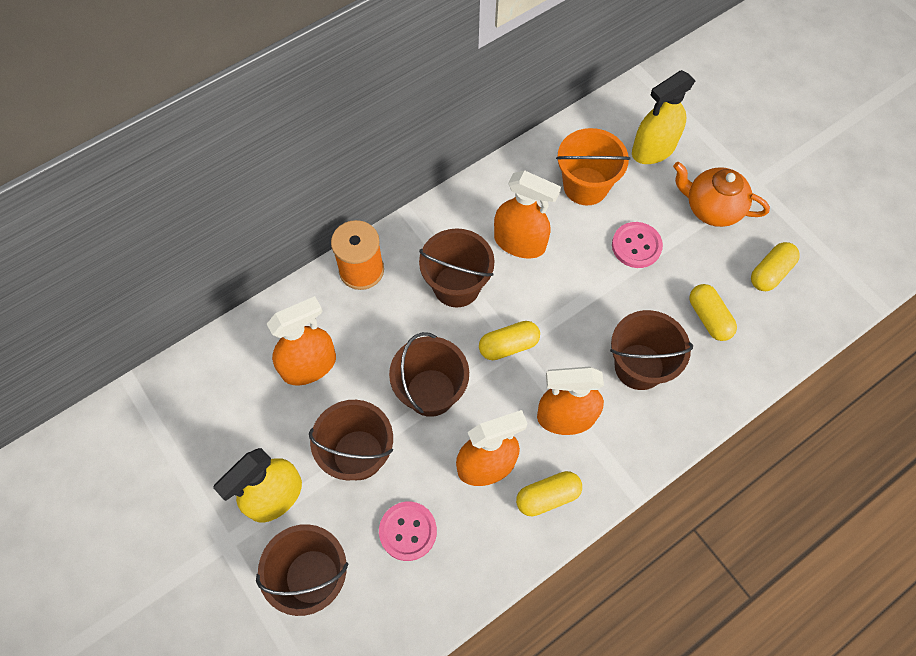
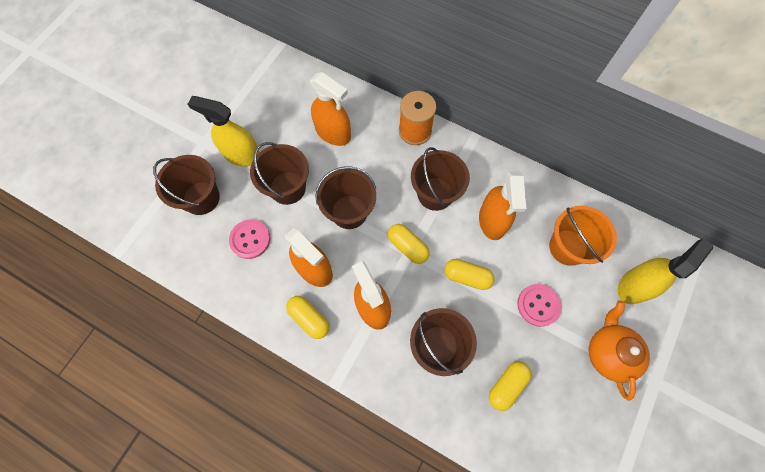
camera: 65 degrees right, 5 degrees up
yellow spray bottle [632,70,695,164] -> yellow spray bottle turned 105 degrees clockwise [618,238,713,304]
yellow capsule [751,242,800,291] -> yellow capsule moved to [444,259,495,290]

